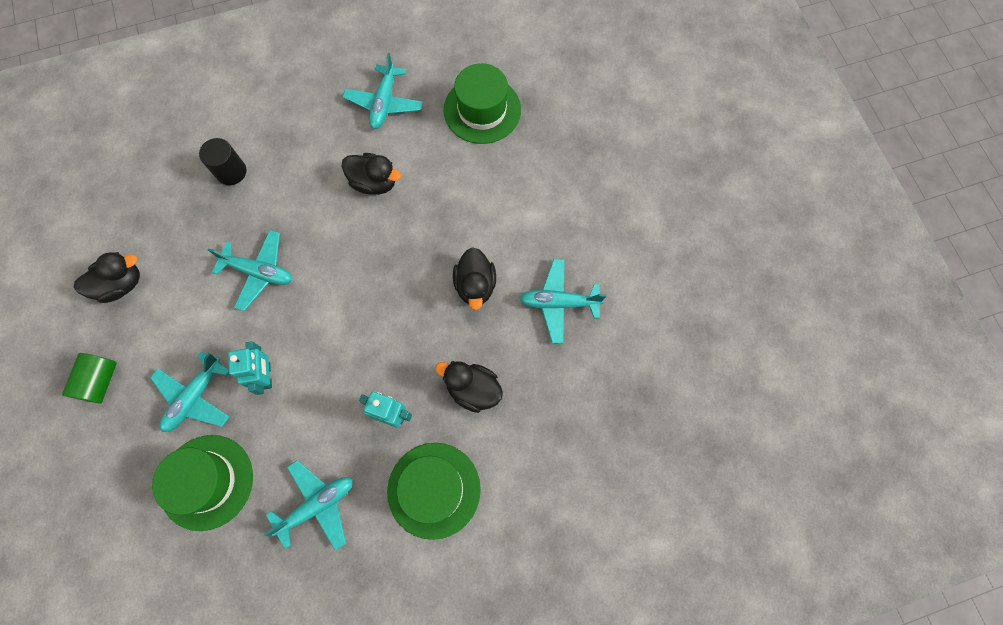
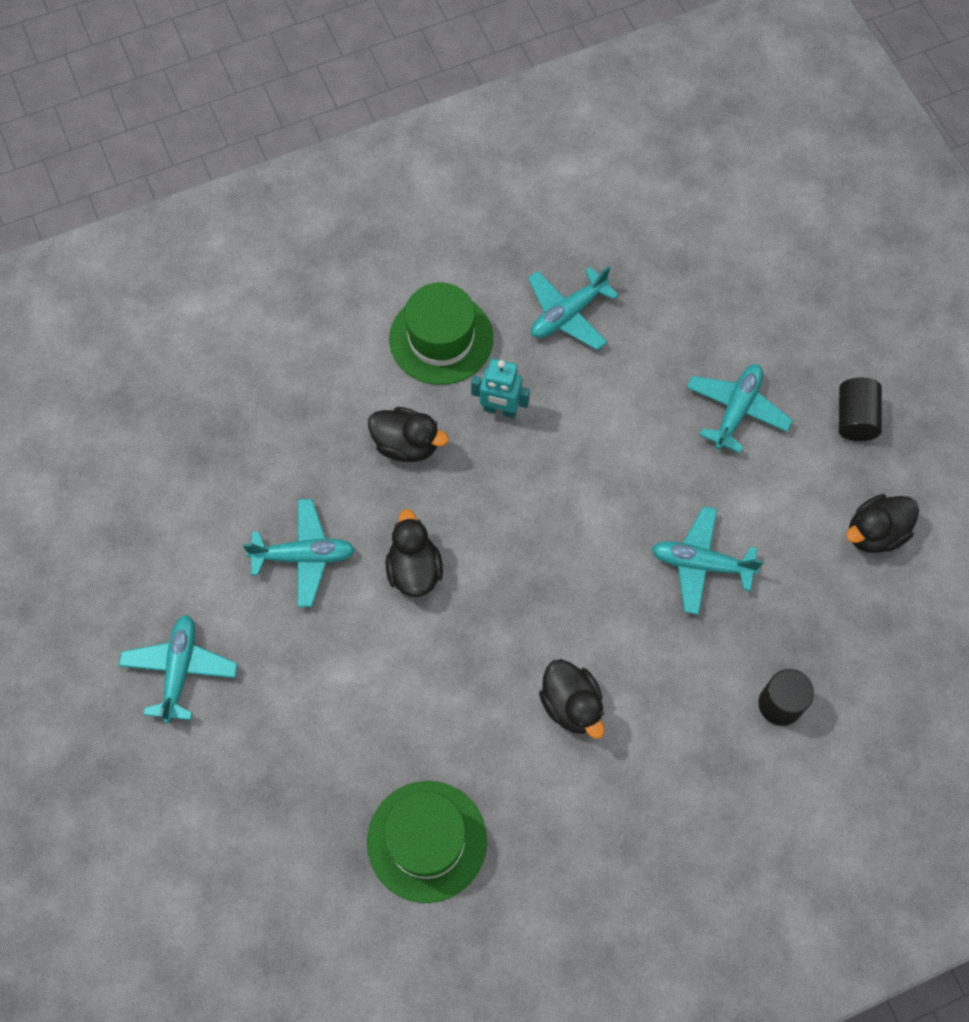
camera: 175 degrees right, 5 degrees down
green cylinder [62,353,117,404] -> black cylinder [839,378,882,441]
green hat [152,435,253,531] -> none
turquoise robot [228,341,272,395] -> none
turquoise plane [342,53,423,129] -> turquoise plane moved to [118,615,238,723]
black duck [342,153,401,195] -> black duck turned 135 degrees counterclockwise [539,659,605,739]

